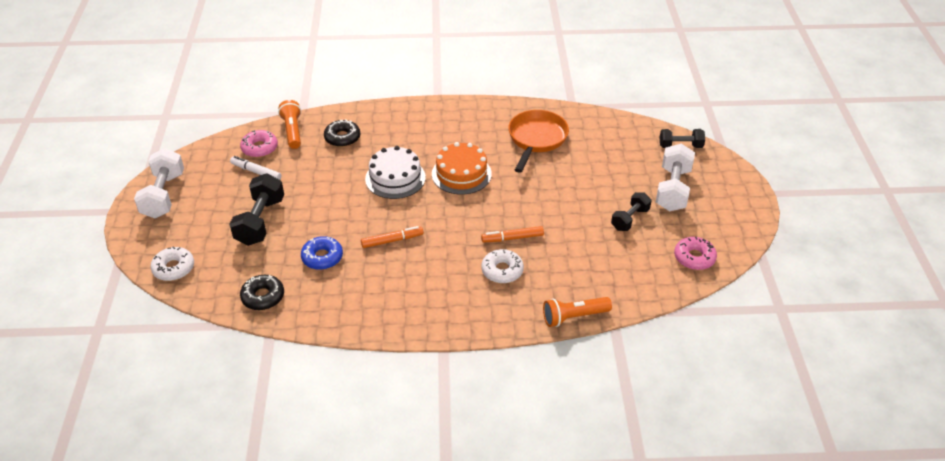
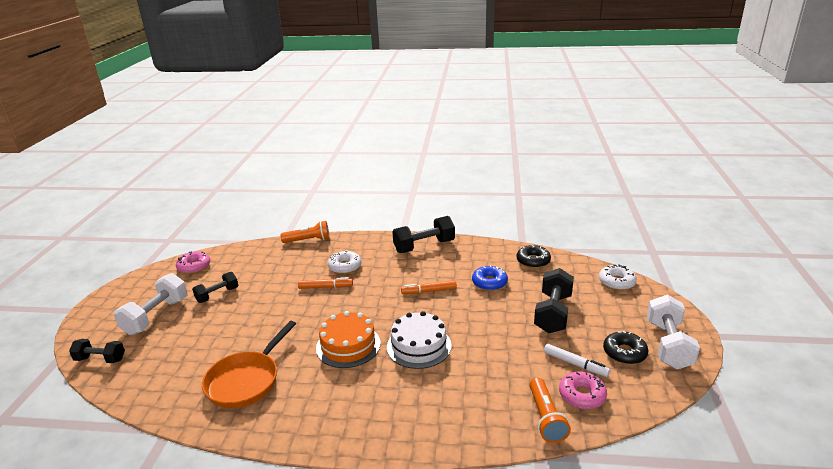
camera: 170 degrees left, 15 degrees down
black donut [324,119,360,147] -> black donut moved to [603,331,648,364]
none -> black dumbbell [392,216,455,253]

